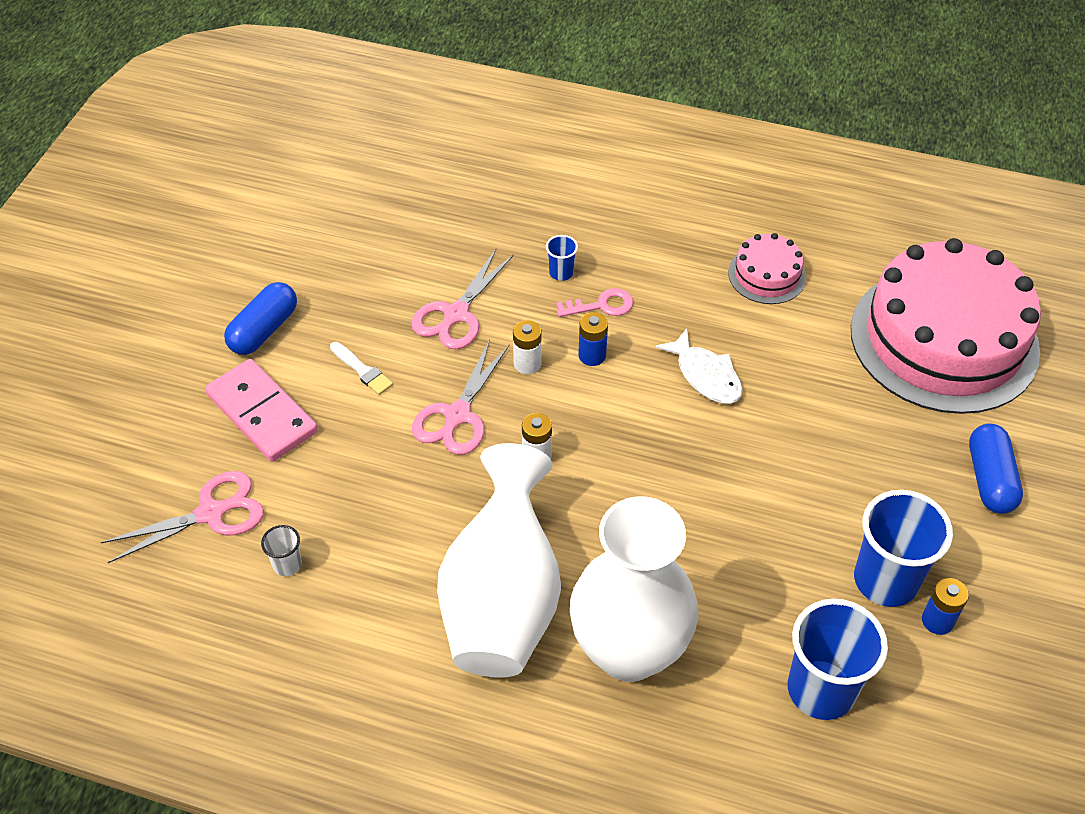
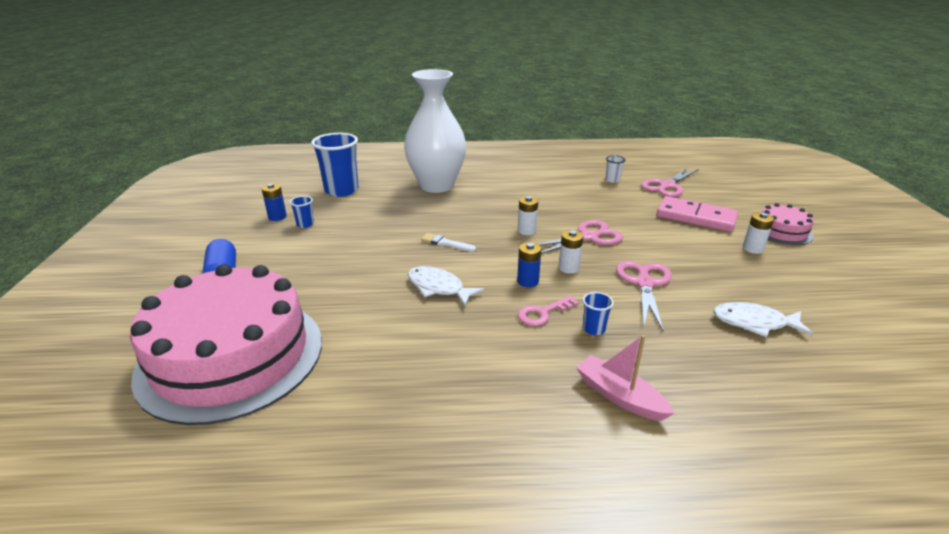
camera: 160 degrees right, 20 degrees down
blue capsule [224,282,297,355] -> white battery [743,213,774,254]
white brush [330,342,393,395] -> white brush moved to [421,233,476,252]
pink scissors [412,340,510,455] -> pink scissors turned 60 degrees clockwise [538,220,623,254]
white vase [437,443,561,678] -> none
pink cake [728,233,806,304] -> pink cake moved to [762,203,814,245]
blue cup [854,490,953,607] -> blue cup [289,196,314,228], size x0.45
none -> pink boat [576,335,675,421]
none -> white fish [713,302,813,337]

